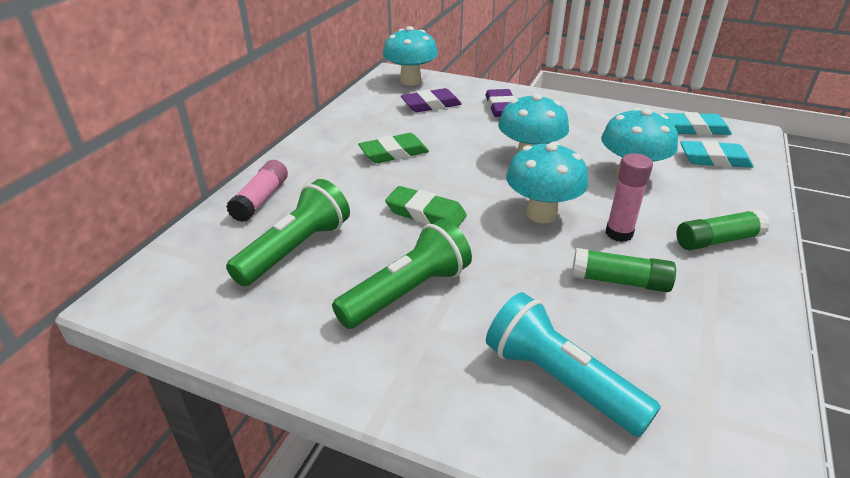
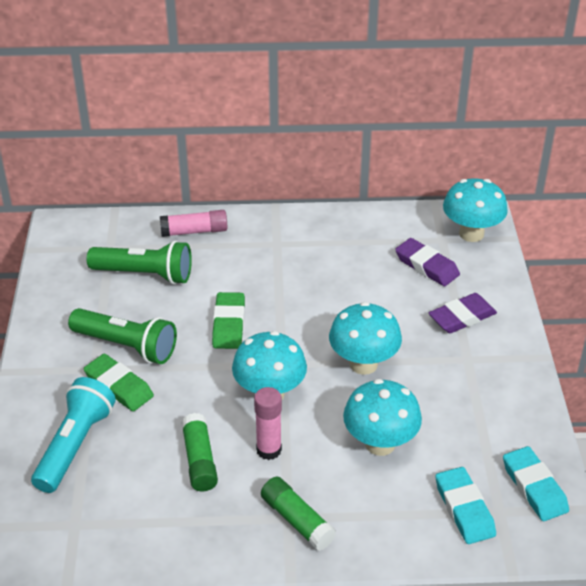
camera: 65 degrees right, 5 degrees up
green eraser [358,133,429,163] -> green eraser moved to [84,354,154,411]

